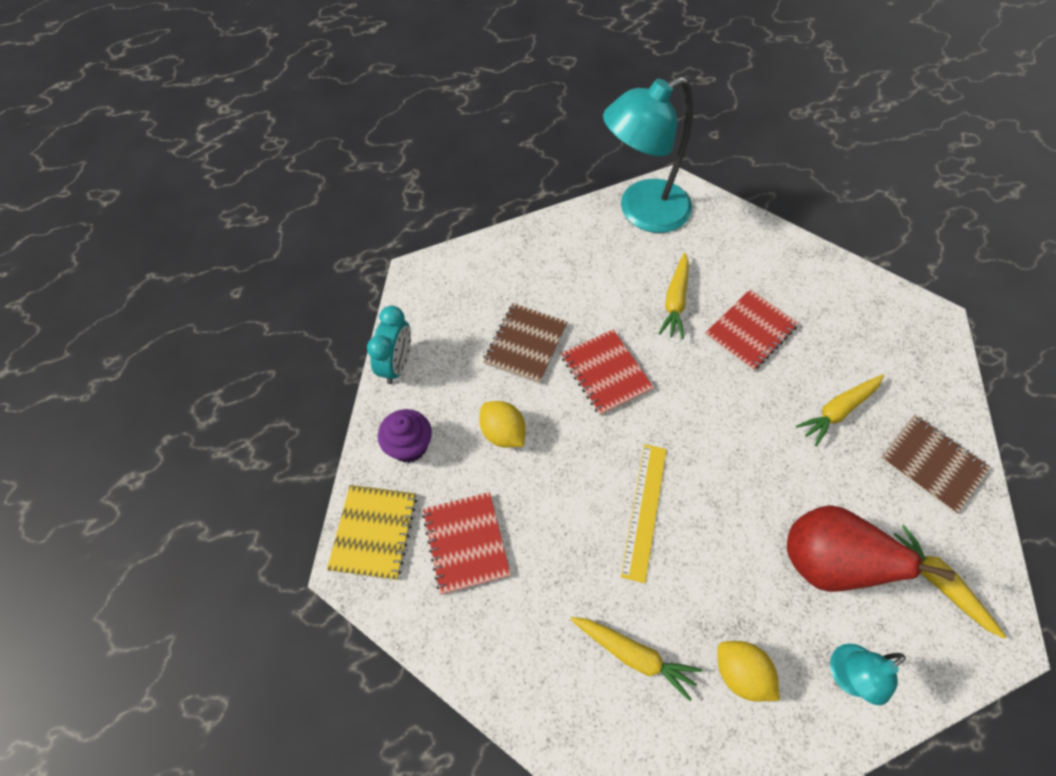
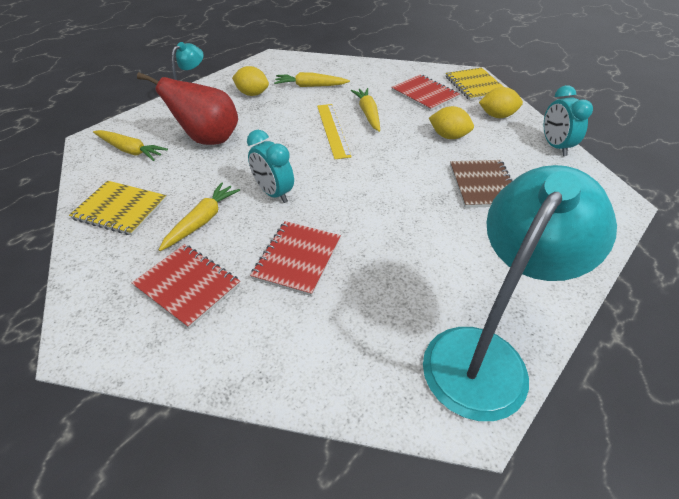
camera: 155 degrees right, 15 degrees down
purple cupcake [378,409,432,463] -> yellow lemon [479,87,523,118]
red notebook [561,329,654,416] -> red notebook moved to [132,244,240,329]
yellow carrot [659,253,689,339] -> yellow carrot moved to [351,88,380,132]
brown notebook [880,415,990,514] -> yellow notebook [69,181,167,236]
none -> turquoise clock [247,130,294,203]

